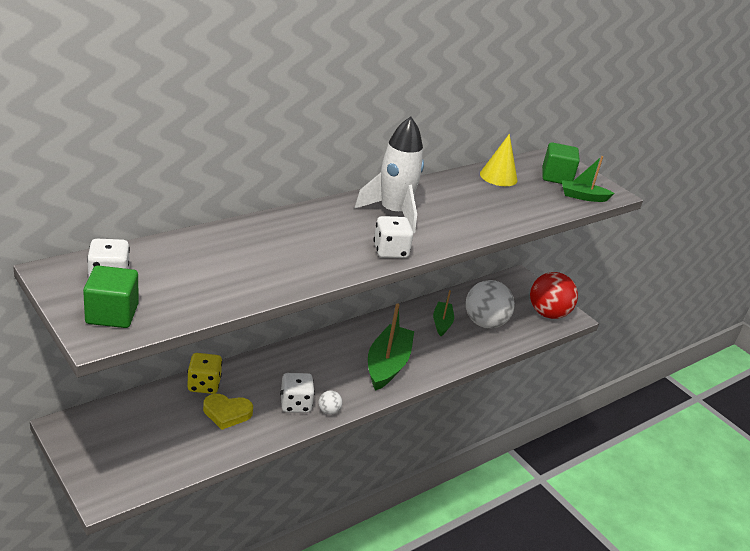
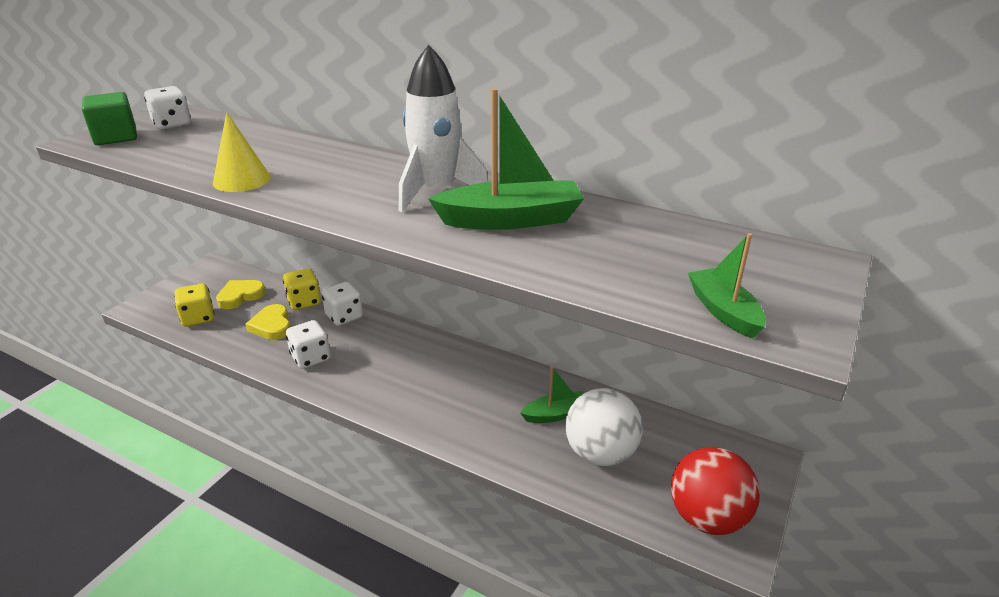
camera: 70 degrees right, 0 degrees up
white ball [319,391,343,415] -> none
green boat [368,303,414,391] -> green boat moved to [428,88,584,230]
white dice [373,216,413,258] -> white dice moved to [322,282,363,326]
yellow cone [480,134,517,186] -> yellow cone moved to [213,112,271,192]
green cube [542,142,580,184] -> none
none -> yellow dice [174,283,215,327]
none -> yellow heart [216,280,266,309]

